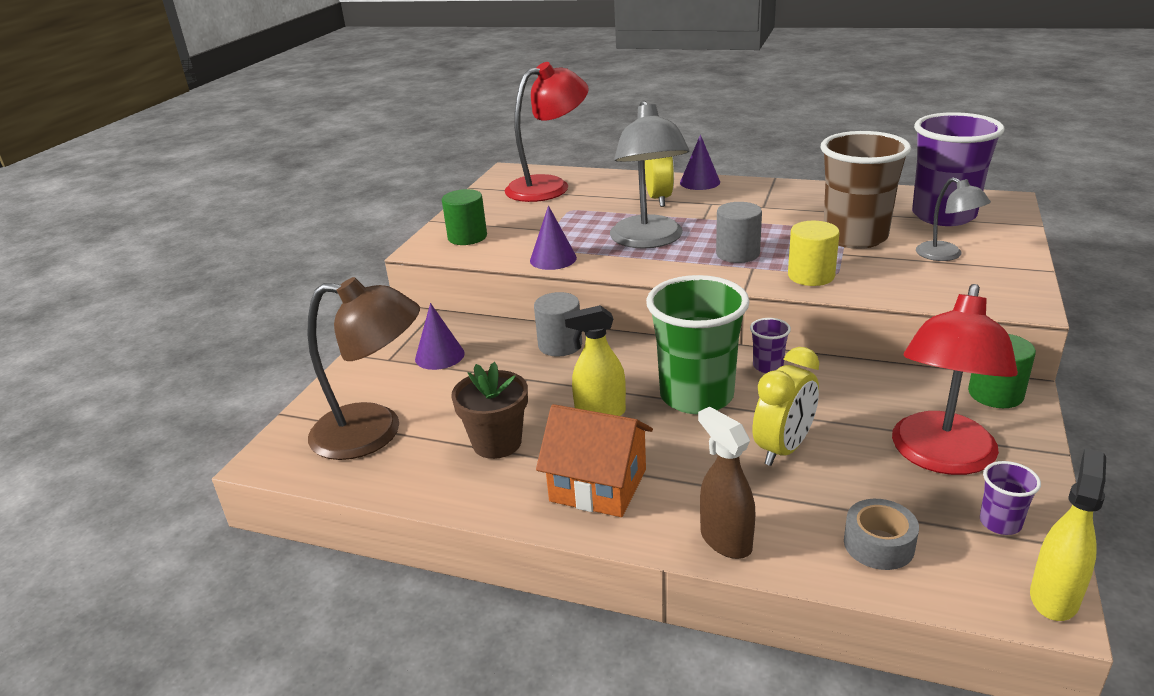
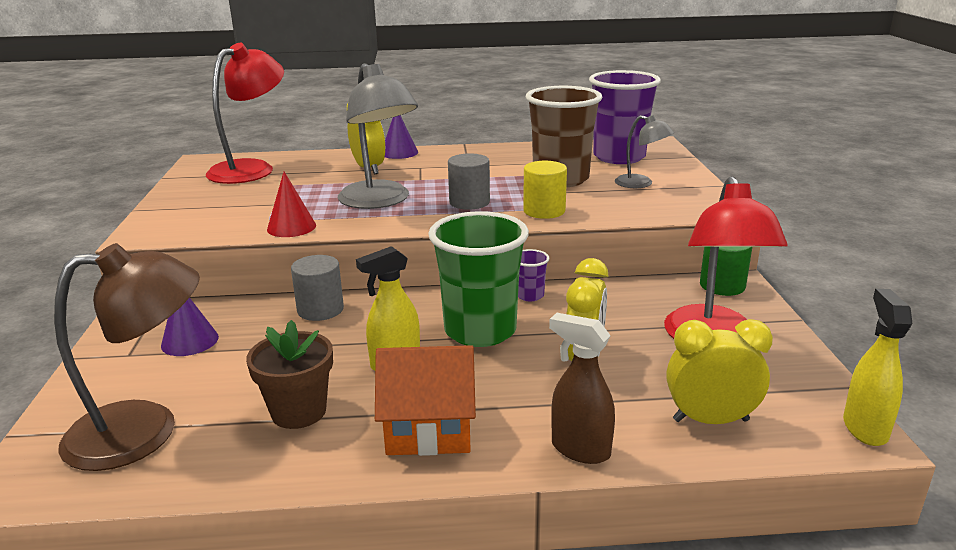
camera: 25 degrees left, 5 degrees down
green cylinder [442,189,487,245] -> none
purple cone [530,205,577,270] -> red cone [267,172,316,237]
grey tape [844,499,919,570] -> yellow clock [667,319,773,424]
purple cup [980,461,1041,535] -> none

